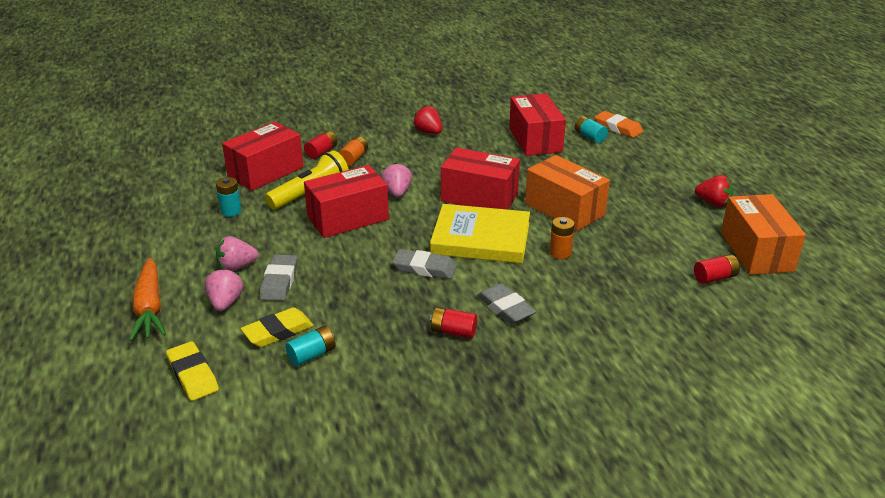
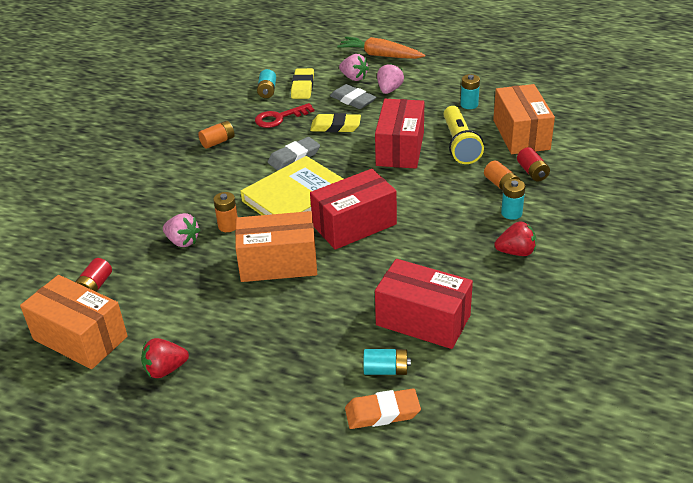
camera: 130 degrees right, 5 degrees up
yellow eraser [166,341,219,401] -> yellow eraser moved to [310,113,361,132]
red box [222,122,303,191] -> orange box [493,84,555,154]
pink strawberry [381,163,412,197] -> pink strawberry moved to [163,213,200,247]
red battery [430,307,477,339] -> orange battery [198,121,235,149]
grey eraser [477,283,537,324] -> none
none -> red key [255,103,315,128]
none -> turquoise battery [501,179,525,220]

